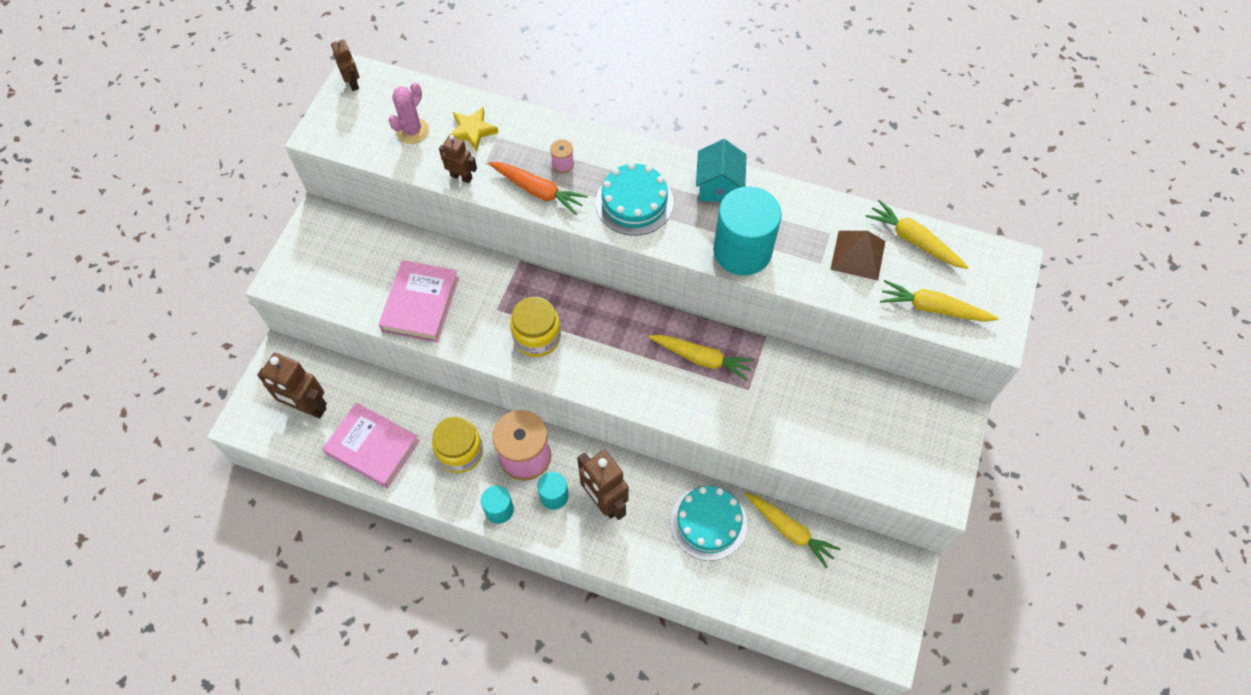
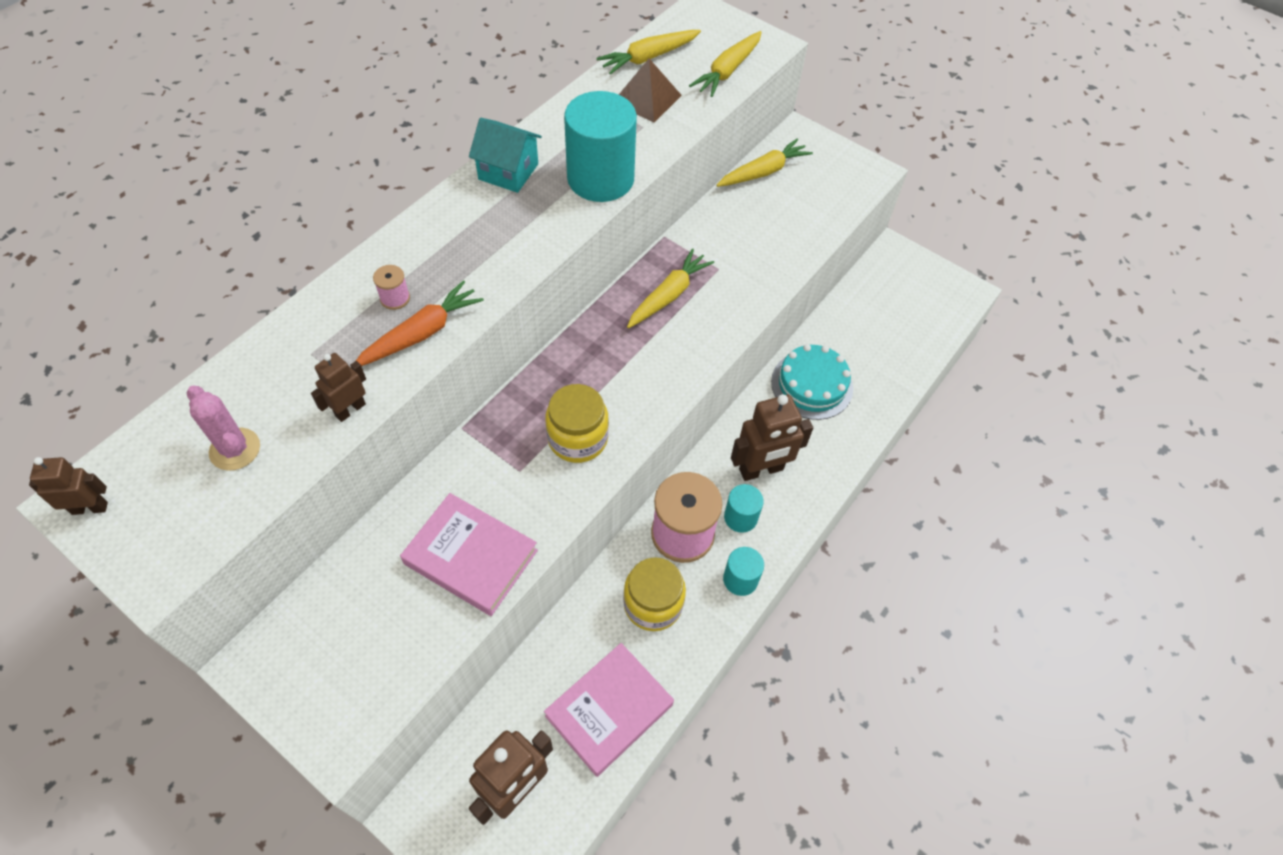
camera: 75 degrees left, 5 degrees down
yellow star [449,107,498,151] -> none
turquoise cake [596,163,674,236] -> none
yellow carrot [744,492,840,568] -> yellow carrot moved to [716,138,813,187]

